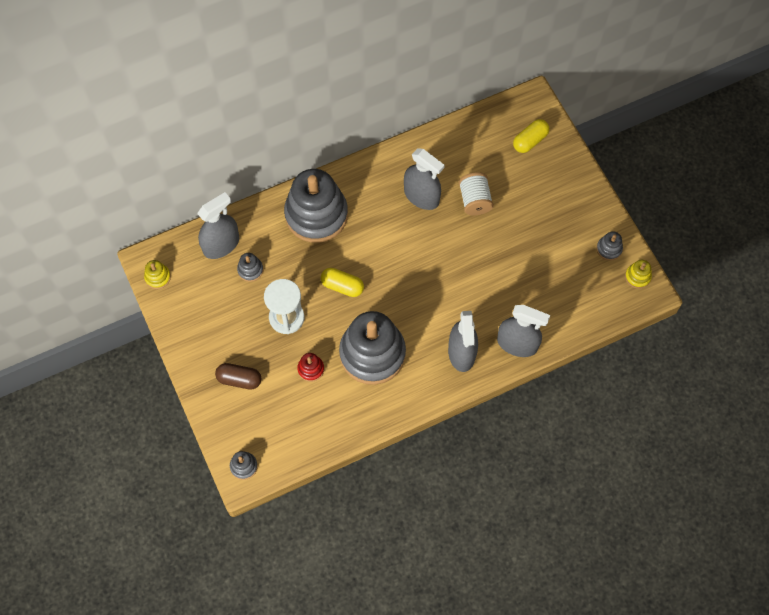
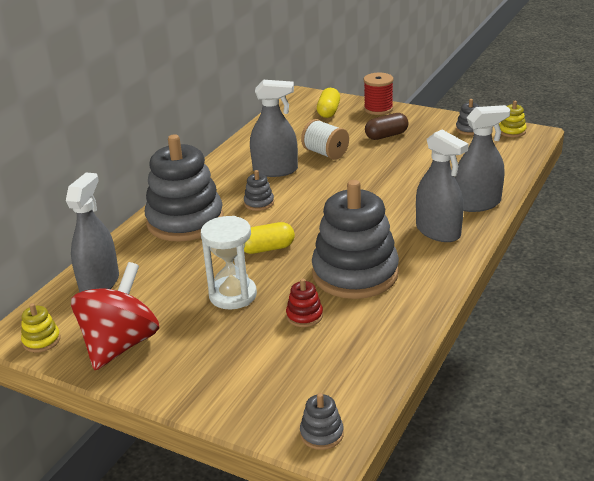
camera: 35 degrees left, 35 degrees down
brown capsule [215,363,262,390] -> brown capsule moved to [365,113,408,140]
grey stacking toy [237,253,263,282] -> grey stacking toy moved to [244,170,274,211]
none -> red spinning top [71,262,159,370]
none -> red spool [364,73,394,115]

